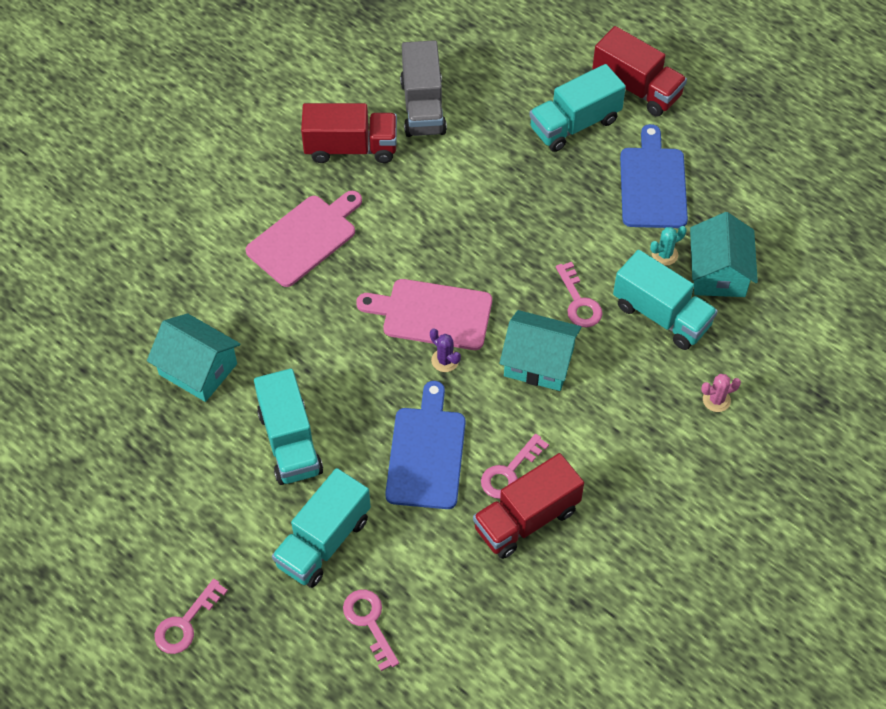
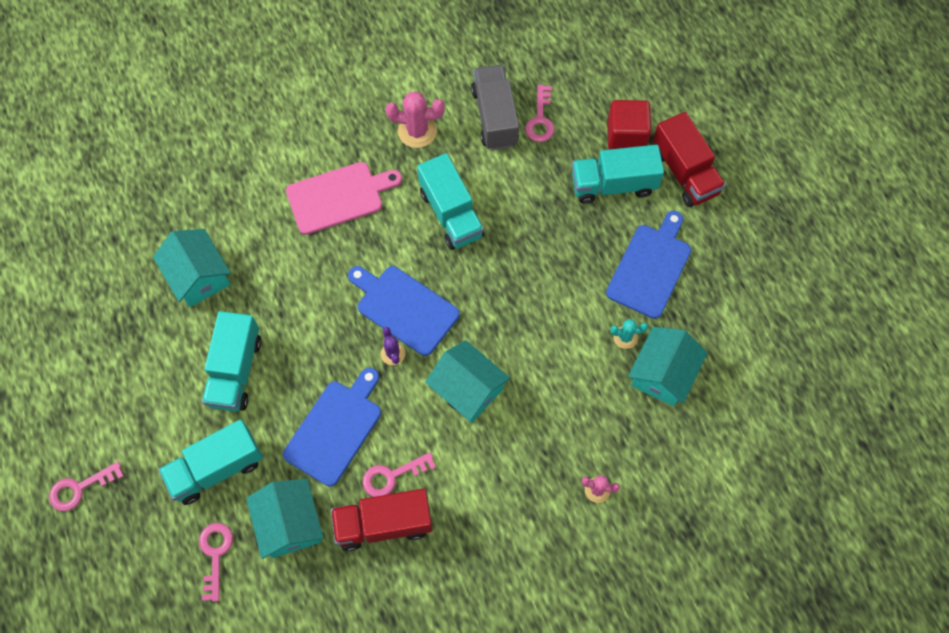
camera: 25 degrees right, 10 degrees up
red truck [301,103,397,163] -> pink cactus [386,91,445,148]
pink cutting board [356,279,492,350] -> blue cutting board [348,266,460,356]
grey truck [400,40,447,137] -> grey truck turned 150 degrees clockwise [471,65,519,150]
pink key [556,262,602,327] -> pink key moved to [525,85,554,142]
turquoise truck [613,250,718,350] -> turquoise truck moved to [417,153,484,250]
none -> turquoise house [246,479,324,559]
none -> red cube [607,100,651,150]

